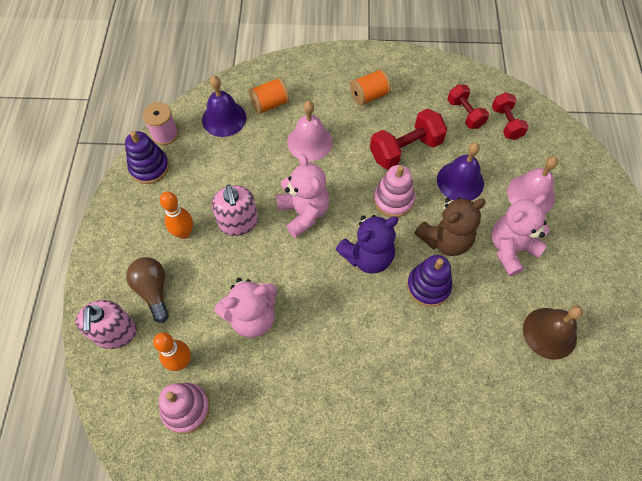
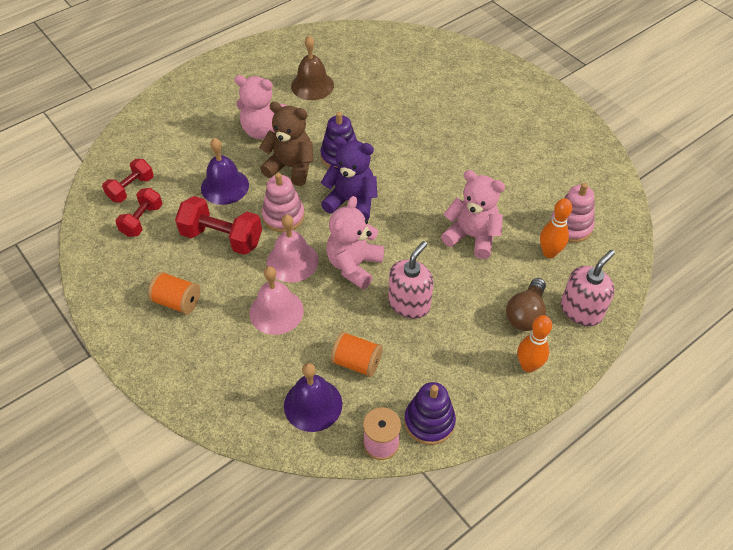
camera: 130 degrees left, 10 degrees down
orange bowling pin [160,191,193,239] -> orange bowling pin moved to [518,315,552,372]
orange spool [249,77,290,114] -> orange spool moved to [331,331,383,377]
pink bell [507,156,558,213] -> pink bell moved to [267,215,318,282]

